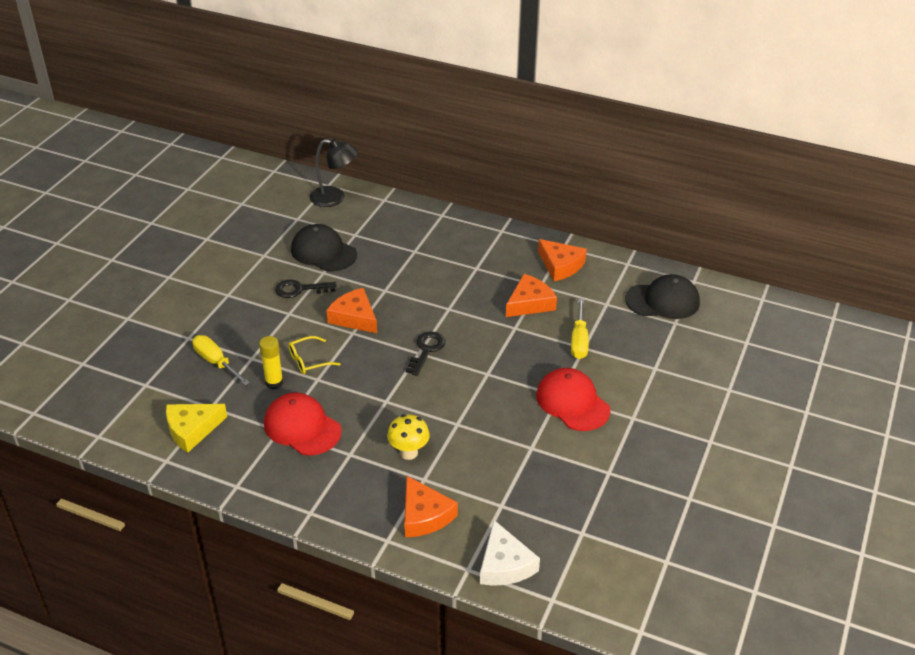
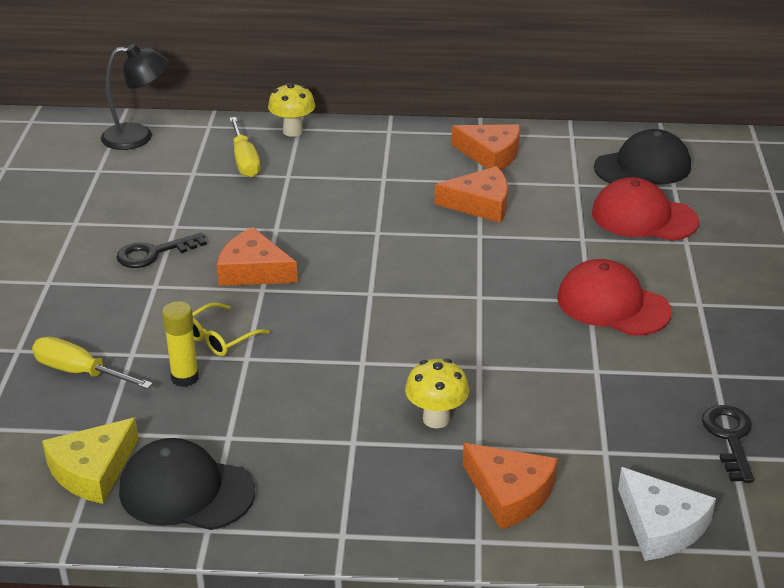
camera: 20 degrees left, 5 degrees down
red cap [264,392,341,455] -> red cap moved to [592,177,699,241]
black cap [291,224,357,272] -> black cap moved to [119,438,255,530]
black key [406,331,446,376] -> black key moved to [702,405,754,483]
orange cheese [506,274,557,317] -> orange cheese turned 60 degrees clockwise [434,166,508,223]
yellow screwdriver [571,299,589,359] -> yellow screwdriver moved to [229,117,260,177]
none -> yellow mushroom [268,83,315,137]

